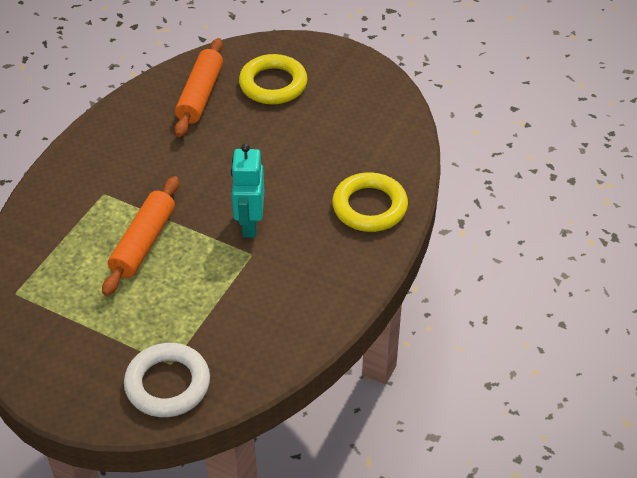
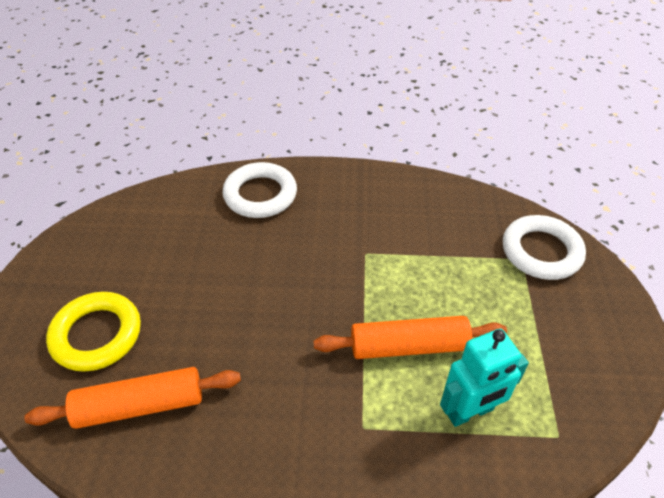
camera: 115 degrees left, 0 degrees up
turquoise robot [231,144,264,238] -> turquoise robot moved to [440,329,529,427]
yellow ring [332,172,408,232] -> white ring [222,162,297,218]

